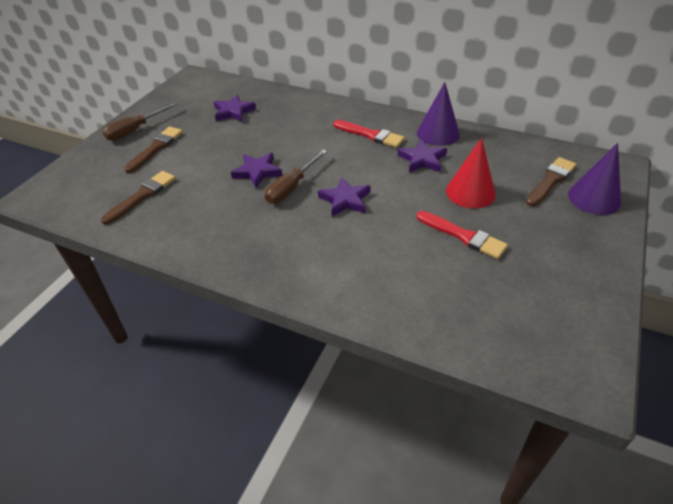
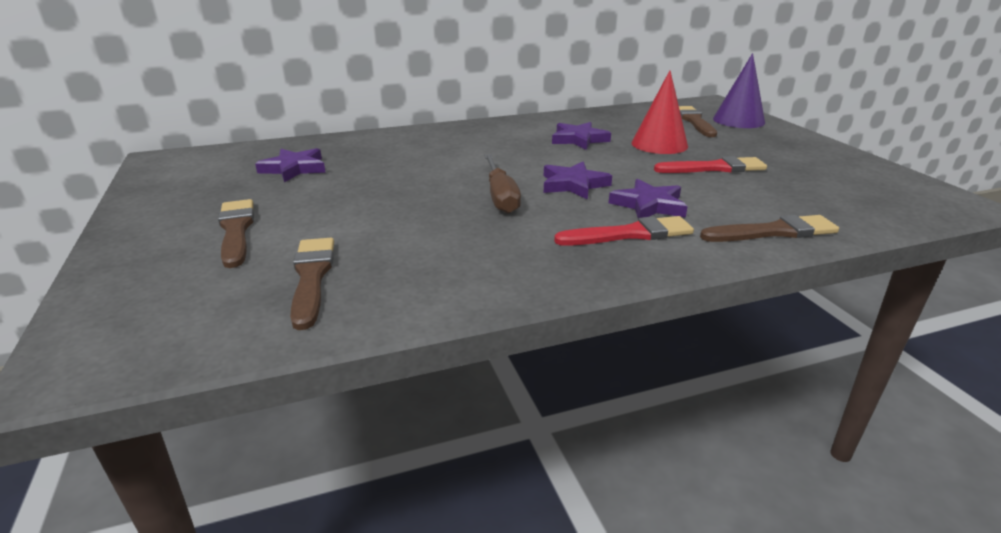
camera: 45 degrees left, 15 degrees down
brown screwdriver [103,102,178,141] -> none
purple star [231,153,282,188] -> purple star moved to [609,179,688,219]
red brush [333,120,405,148] -> red brush moved to [554,216,694,246]
purple cone [417,82,460,146] -> none
none -> brown brush [700,215,839,242]

